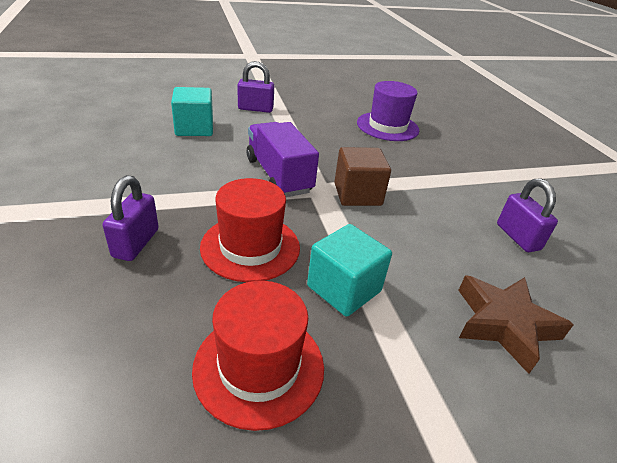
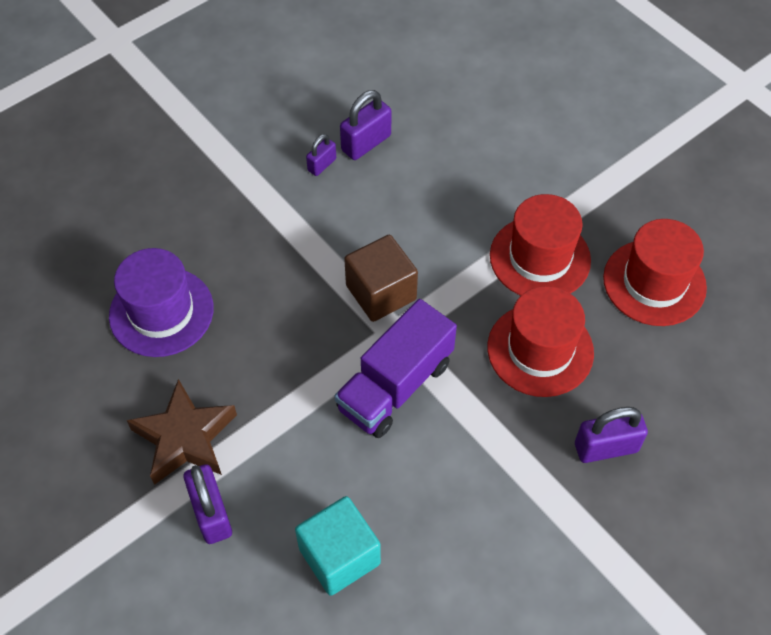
camera: 110 degrees left, 20 degrees up
turquoise cube [307,224,392,317] -> red hat [490,194,591,296]
brown star [458,275,574,374] -> brown star moved to [127,379,237,485]
none -> purple padlock [306,134,336,176]

